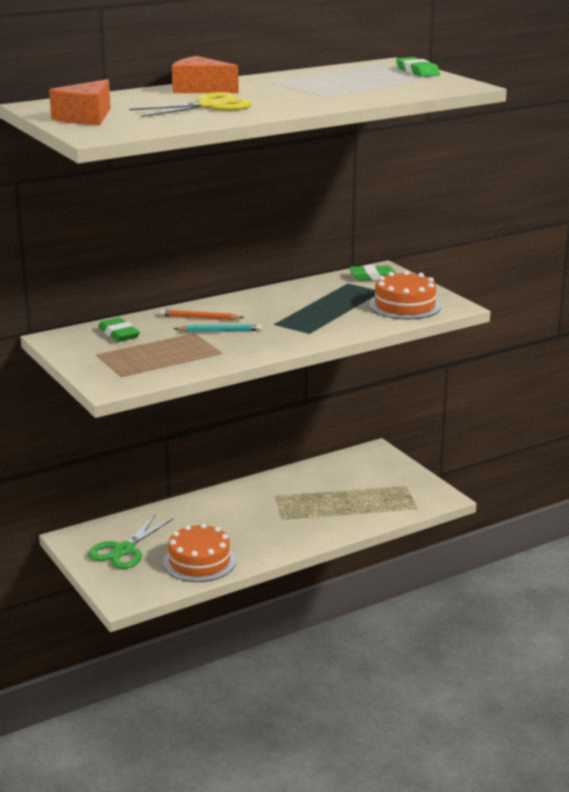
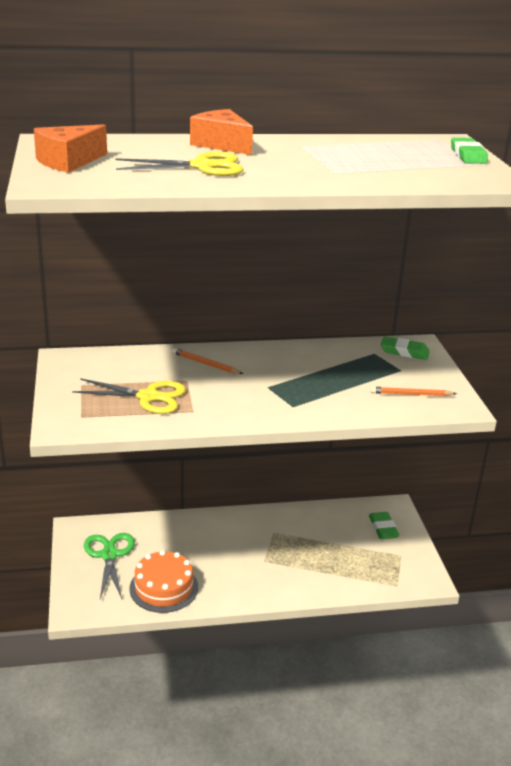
camera: 20 degrees right, 5 degrees up
green scissors [88,514,173,569] -> green scissors turned 120 degrees clockwise [84,533,135,599]
green eraser [98,317,140,342] -> green eraser moved to [369,512,400,539]
turquoise pencil [174,324,262,332] -> none
orange cake [369,271,441,319] -> orange pencil [370,387,457,396]
none -> yellow scissors [72,378,186,414]

